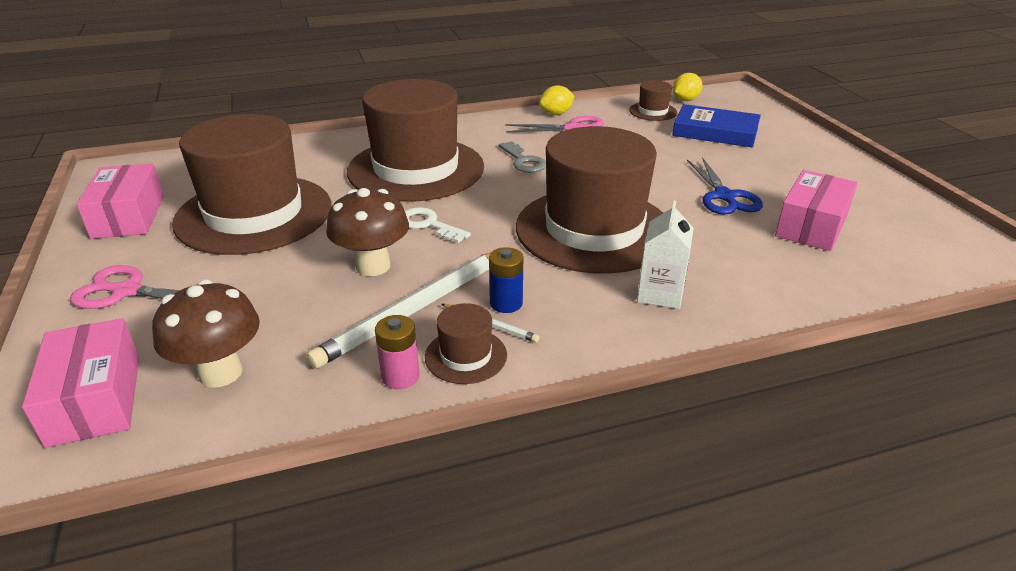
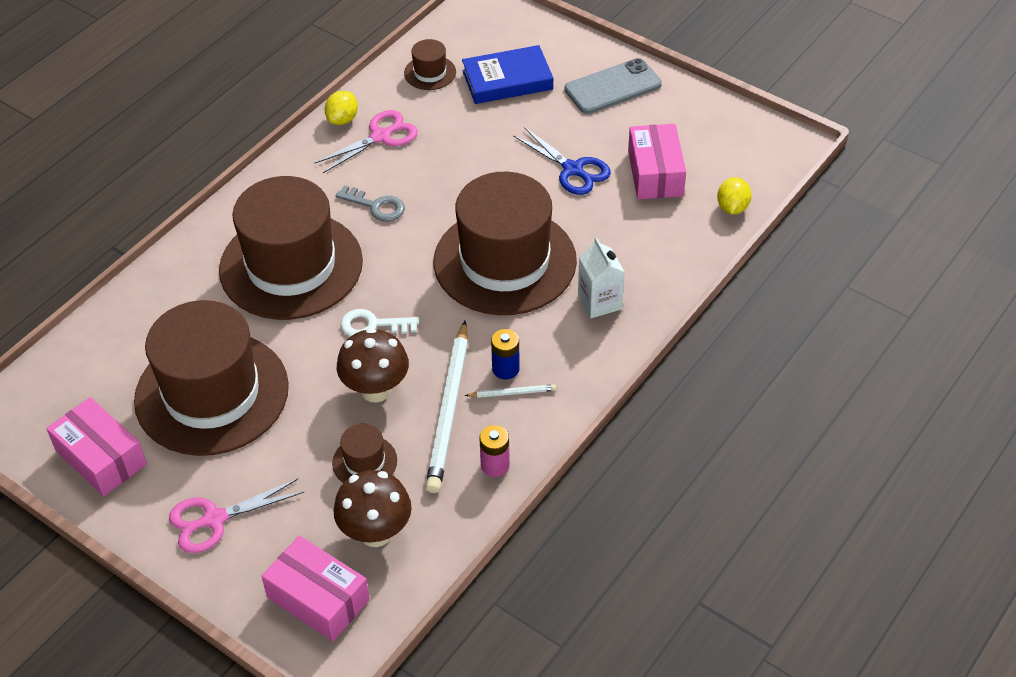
camera: 35 degrees left, 15 degrees up
brown hat [425,303,507,384] -> brown hat moved to [332,424,397,483]
yellow lemon [673,73,703,101] -> yellow lemon moved to [717,177,752,214]
none -> grey phone [565,58,662,114]

